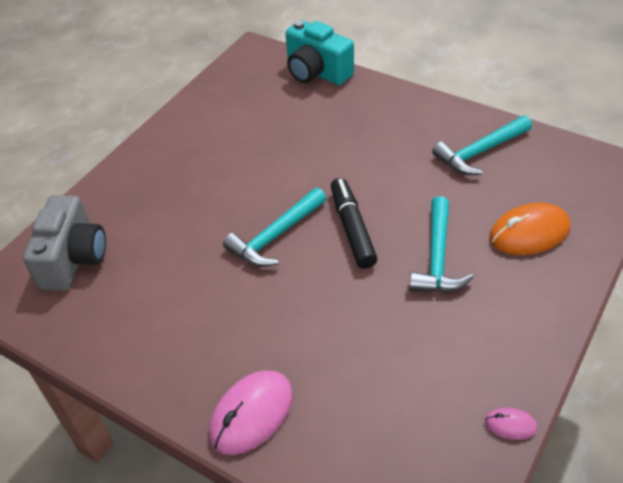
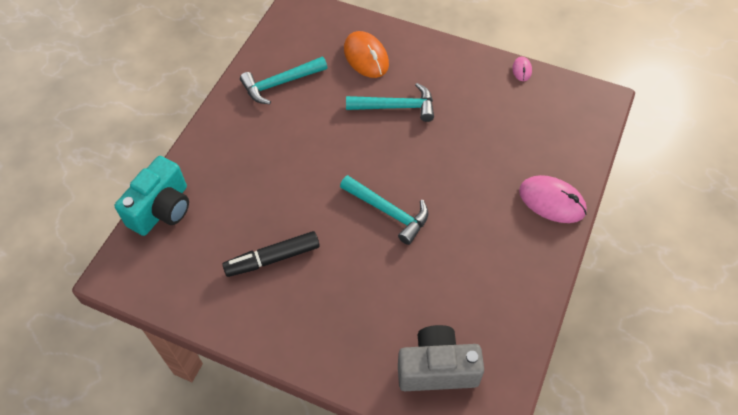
camera: 100 degrees left, 10 degrees up
black marker [331,178,378,269] -> black marker moved to [222,231,320,277]
turquoise hammer [432,115,532,175] -> turquoise hammer turned 105 degrees clockwise [240,57,327,104]

